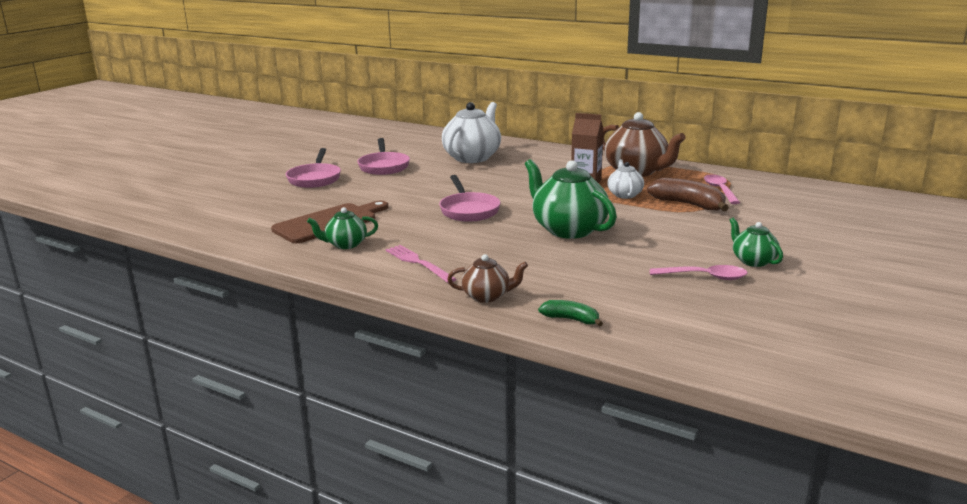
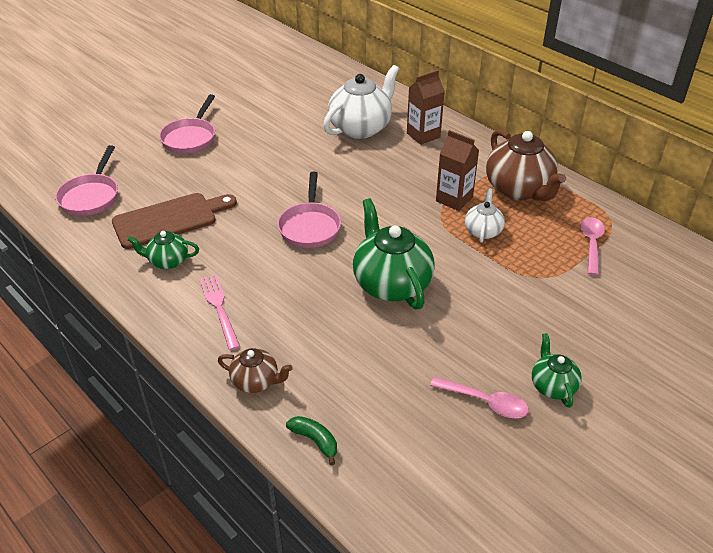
camera: 15 degrees right, 20 degrees up
pink pan [357,138,410,175] -> pink pan moved to [55,145,118,216]
brown banana [647,178,729,211] -> none
none -> brown carton [407,70,445,145]

